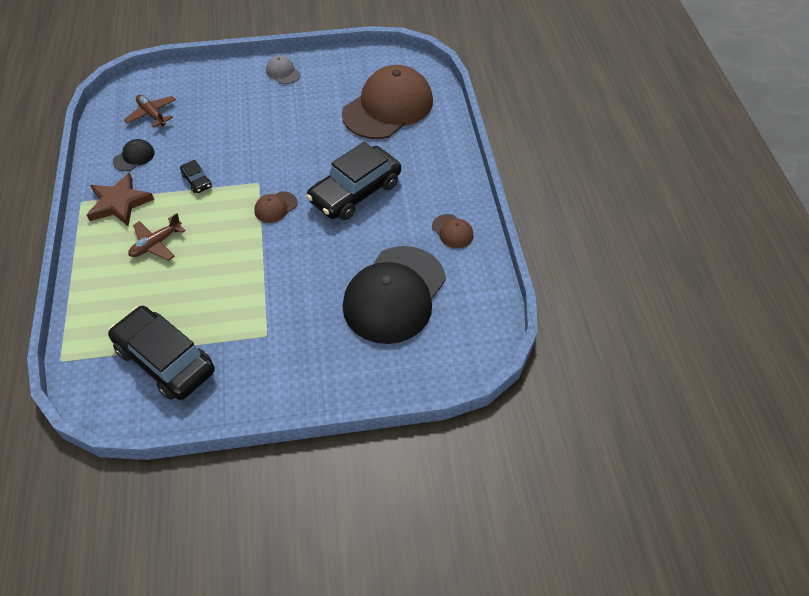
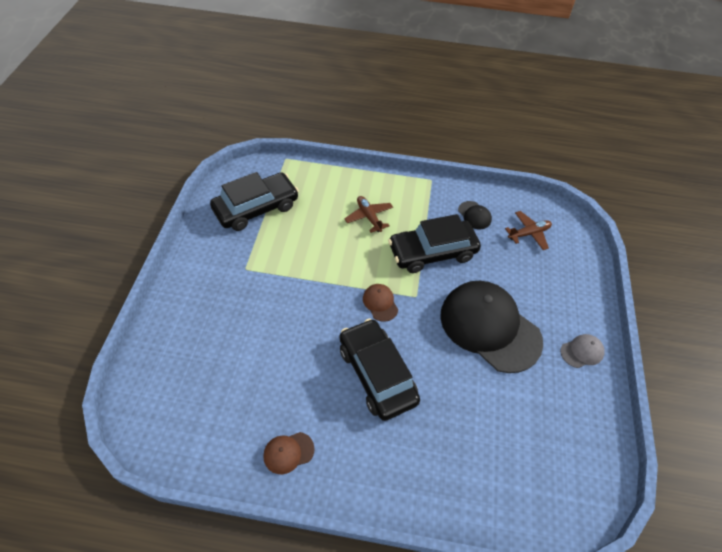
camera: 105 degrees right, 0 degrees up
brown star [87,172,154,226] -> none
black car [180,160,212,193] -> black car [388,214,481,273], size x2.34
brown cap [342,65,433,139] -> none
black cap [343,246,446,344] -> black cap moved to [440,281,543,373]

